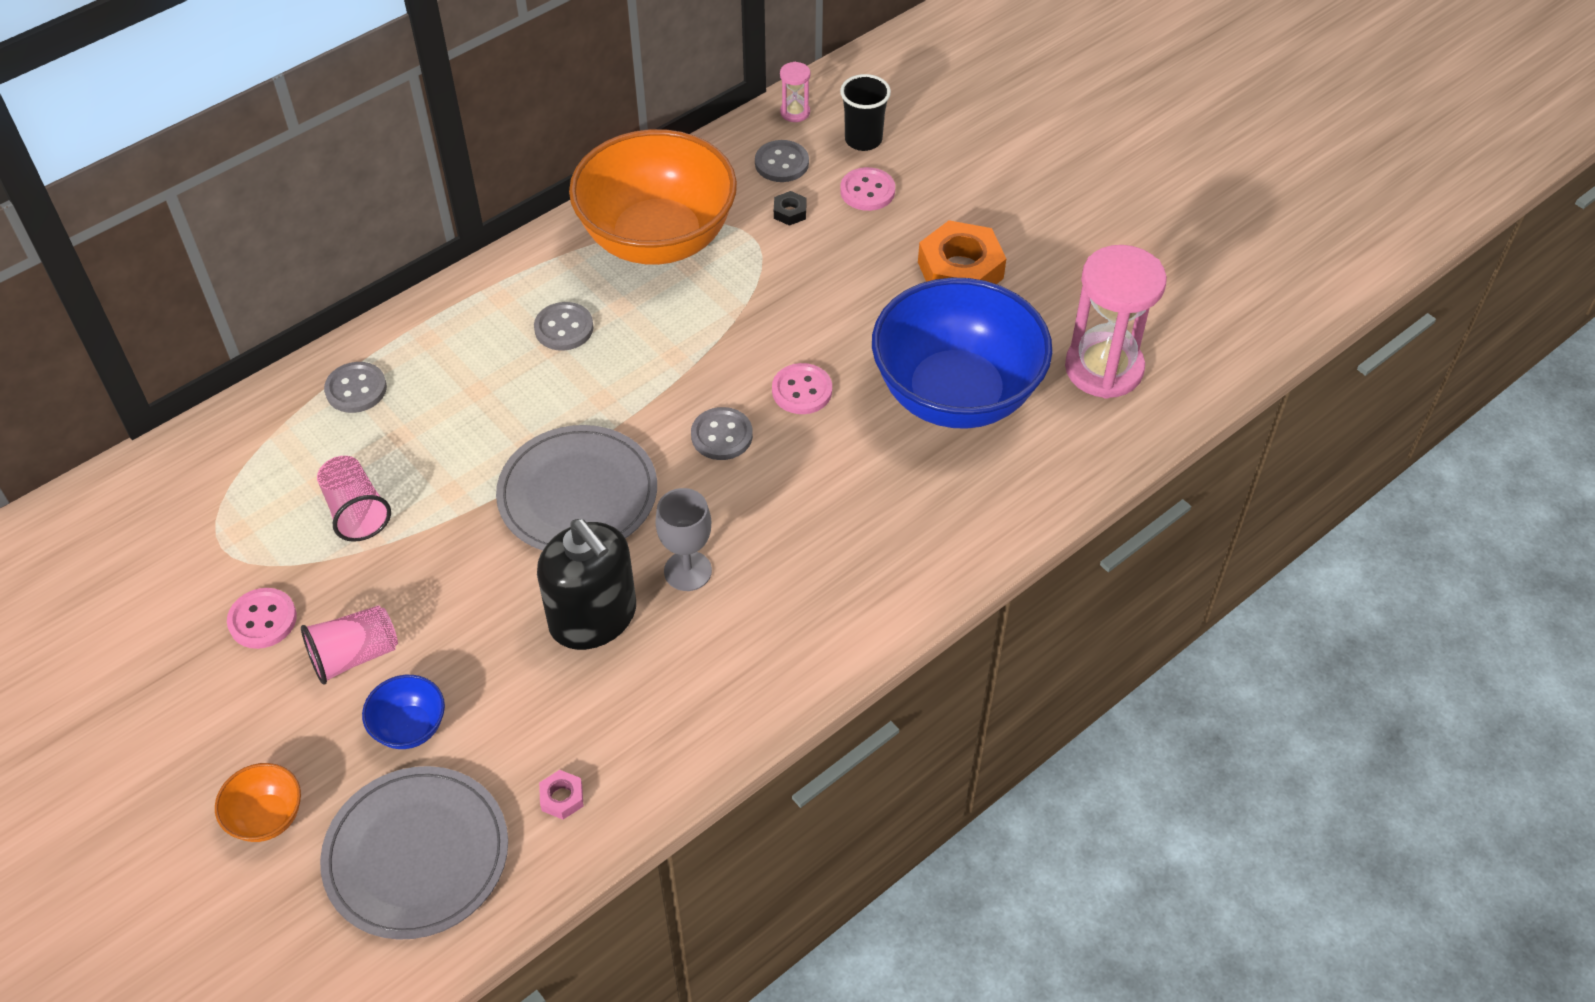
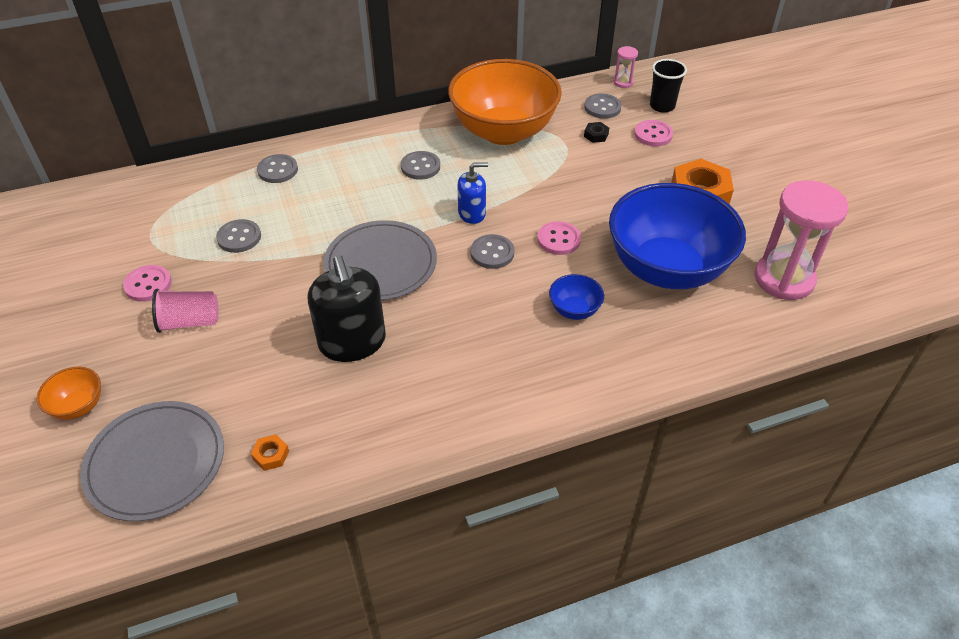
camera: 20 degrees right, 5 degrees down
pink cup [317,456,391,542] -> grey button [216,219,261,253]
blue bowl [362,675,445,749] -> blue bowl moved to [549,274,604,320]
pink nut [539,770,584,820] -> orange nut [251,435,289,471]
grey goblet [655,488,712,591] -> none
none -> blue soap dispenser [457,162,488,224]

